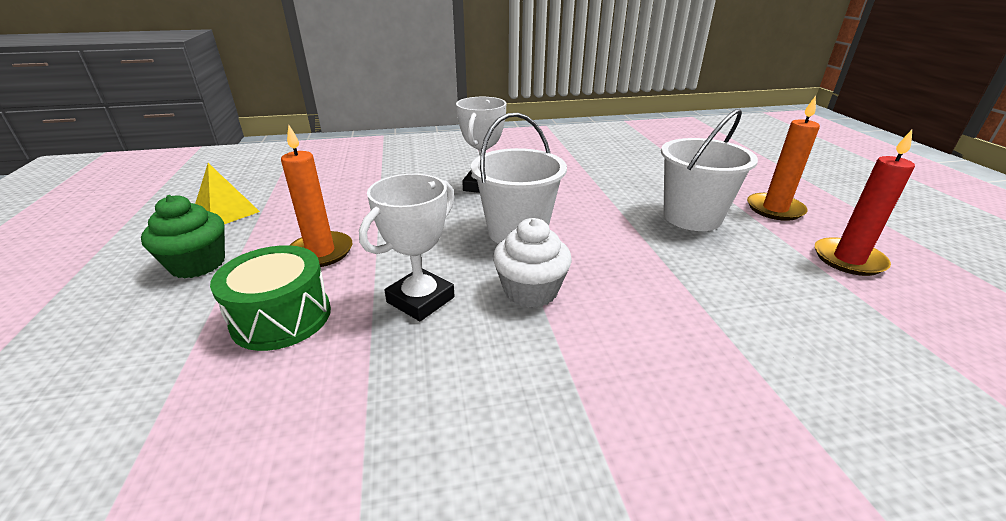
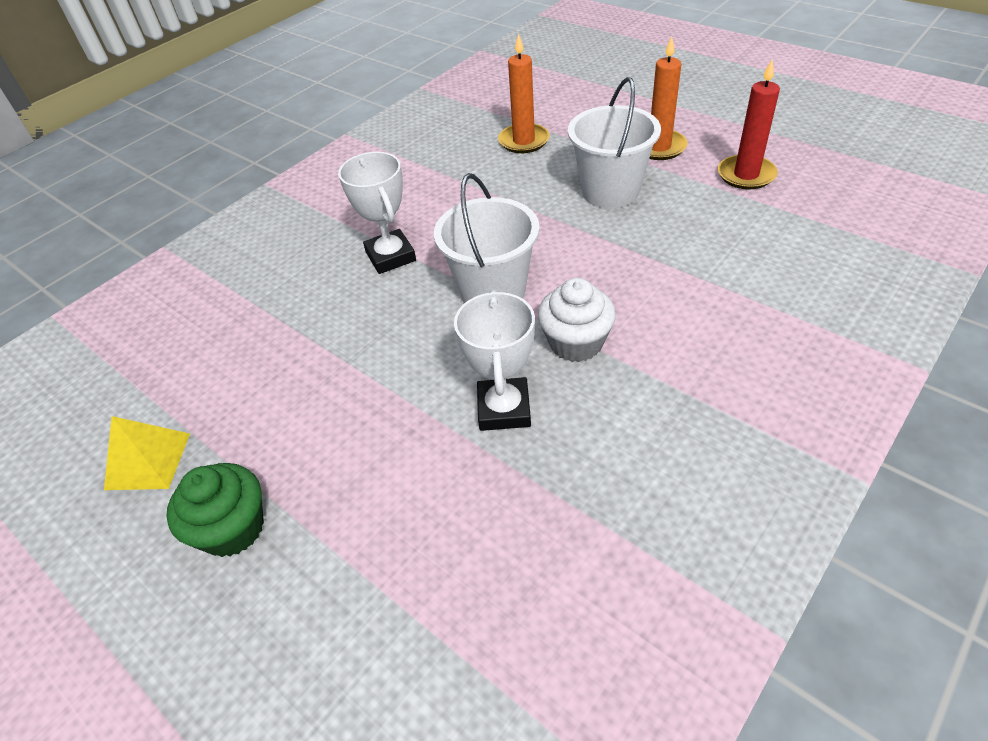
camera: 35 degrees left, 15 degrees up
green drum [210,245,331,351] -> none
orange candle [281,124,352,267] -> orange candle moved to [498,33,550,153]

